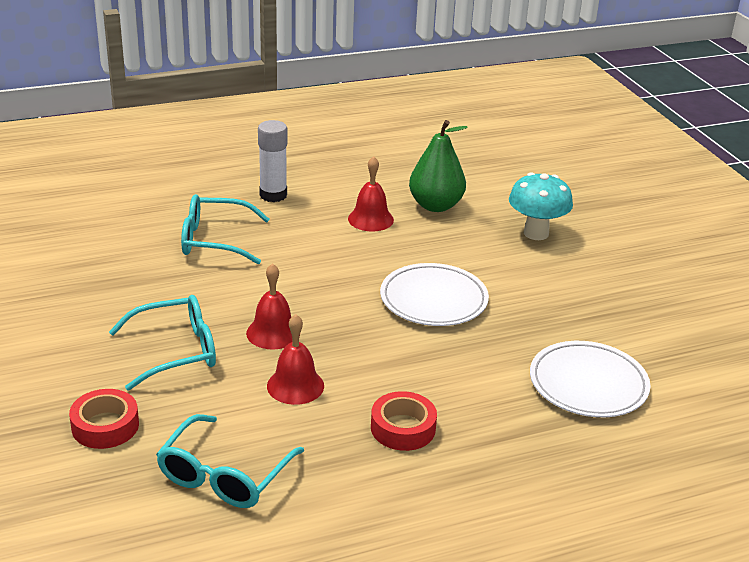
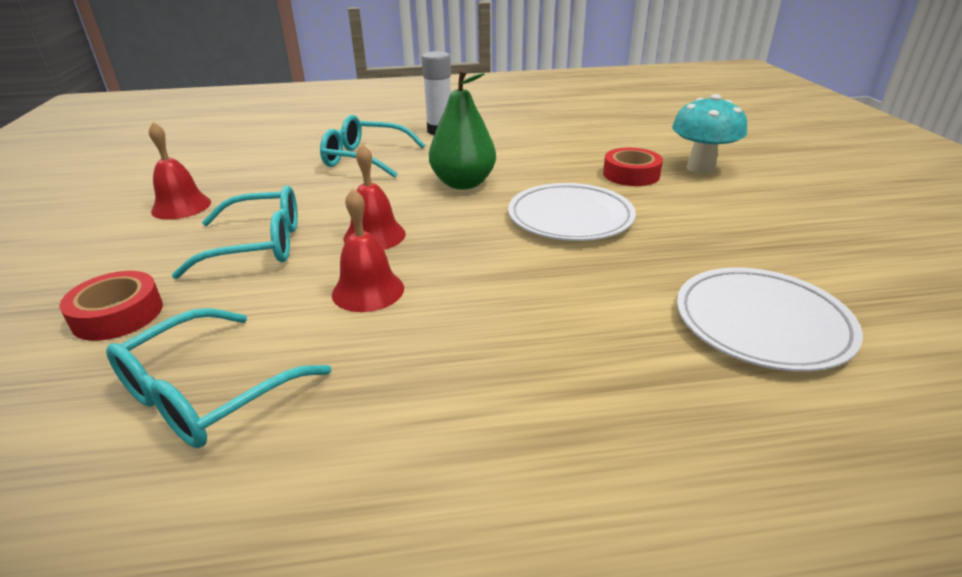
camera: 15 degrees right, 0 degrees up
red bell [348,156,394,231] -> red bell moved to [149,122,211,220]
red tape [371,391,437,451] -> red tape moved to [603,148,663,186]
green pear [409,120,468,212] -> green pear moved to [429,69,496,189]

